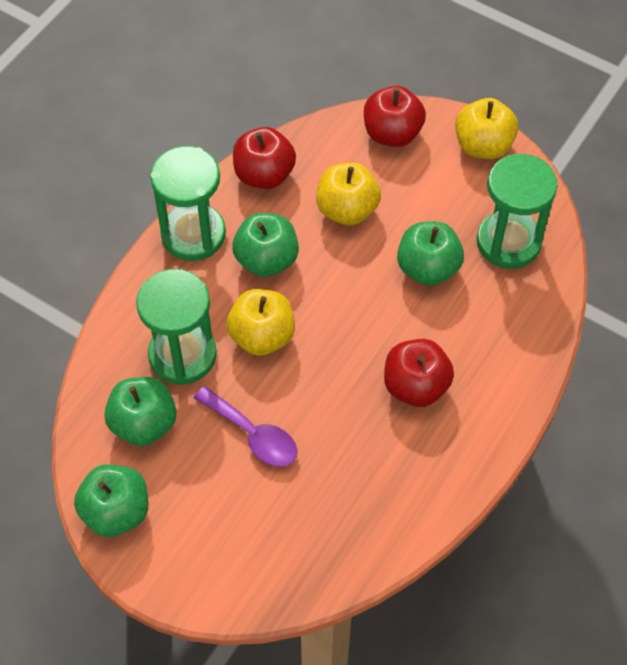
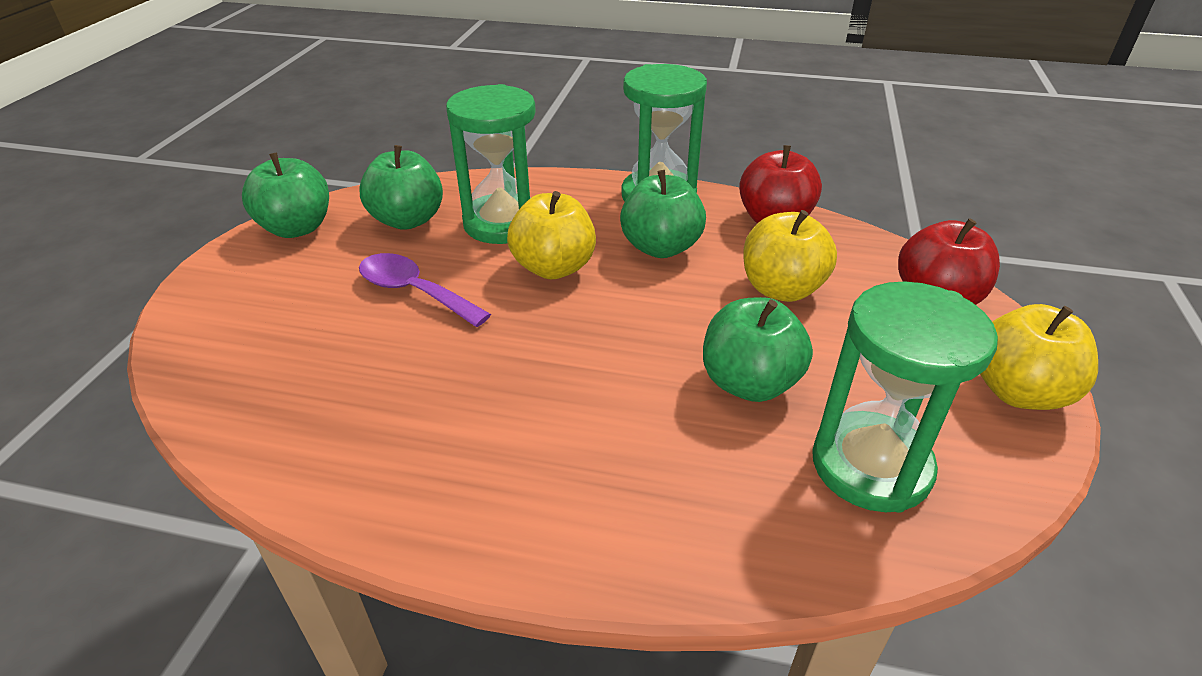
camera: 70 degrees right, 20 degrees down
purple spoon [194,386,297,467] -> purple spoon turned 105 degrees clockwise [359,253,491,327]
red apple [384,339,454,407] -> none

